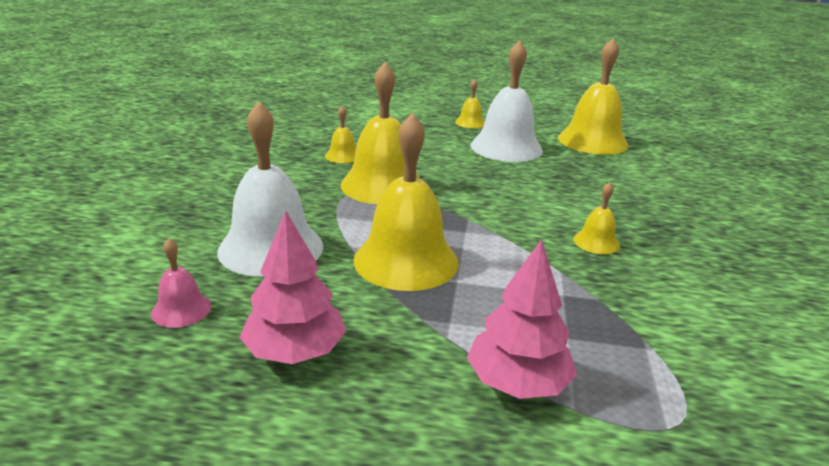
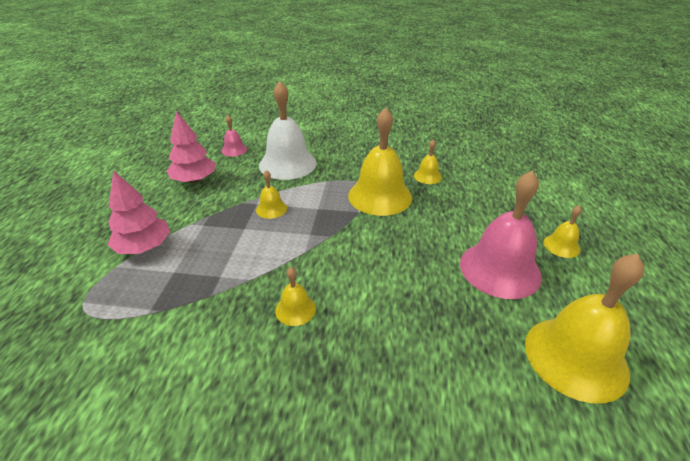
camera: 90 degrees right, 10 degrees up
yellow bell [353,113,459,291] -> yellow bell [256,170,287,219], size x0.47
white bell [471,40,543,162] -> pink bell [460,170,542,299]

